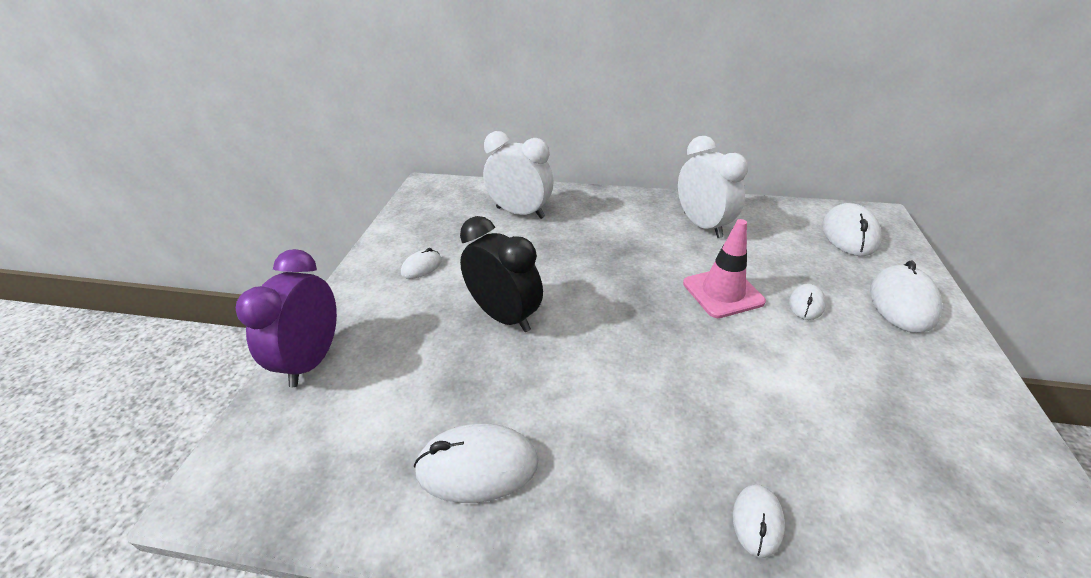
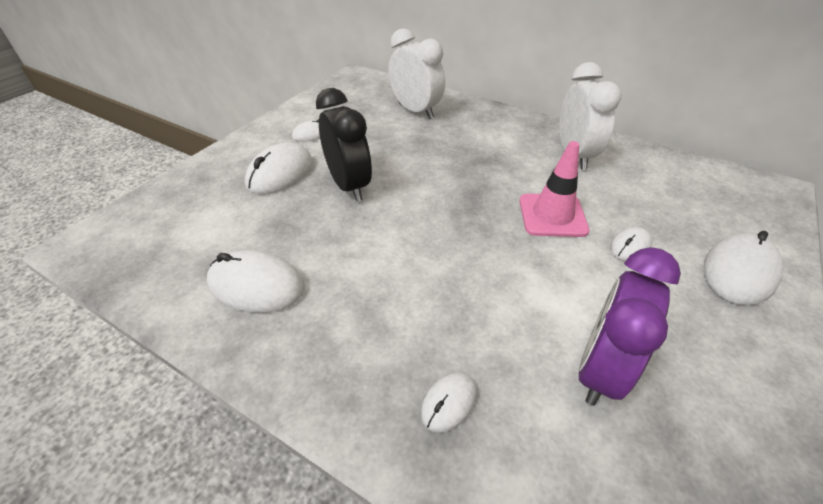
camera: 20 degrees right, 5 degrees up
purple clock [236,249,337,387] -> purple clock moved to [579,247,681,406]
white mouse [822,203,882,256] -> white mouse moved to [245,143,313,194]

